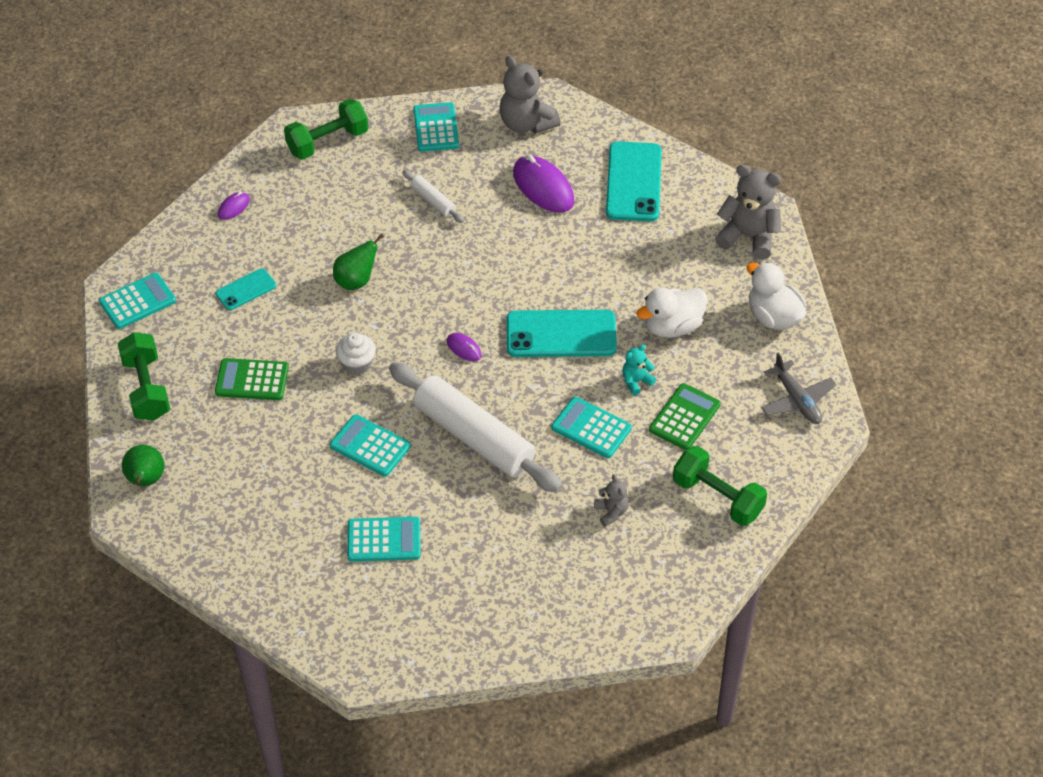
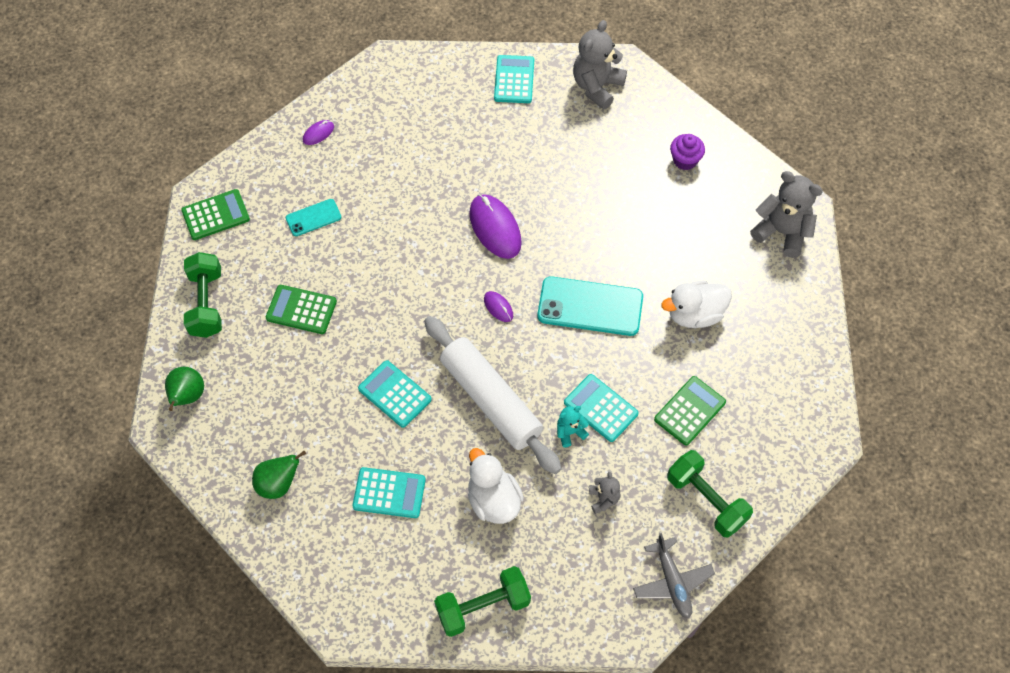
camera: 10 degrees right, 10 degrees up
turquoise calculator [99,273,176,329] -> green calculator [181,189,250,240]
green dumbbell [284,99,368,159] -> green dumbbell moved to [434,566,531,637]
green pear [333,234,384,290] -> green pear moved to [252,451,306,499]
white cupcake [336,333,376,375] -> none
white rolling pin [403,170,464,223] -> none
grey teddy bear [500,56,561,134] -> grey teddy bear turned 60 degrees clockwise [573,20,627,110]
purple mouse [513,155,574,213] -> purple mouse moved to [469,194,522,259]
turquoise phone [606,141,662,222] -> purple cupcake [670,134,705,170]
turquoise teddy bear [622,345,656,396] -> turquoise teddy bear moved to [557,406,589,447]
white duck [747,262,806,330] -> white duck moved to [468,448,524,524]
grey plane [761,353,836,424] -> grey plane moved to [633,533,715,618]

